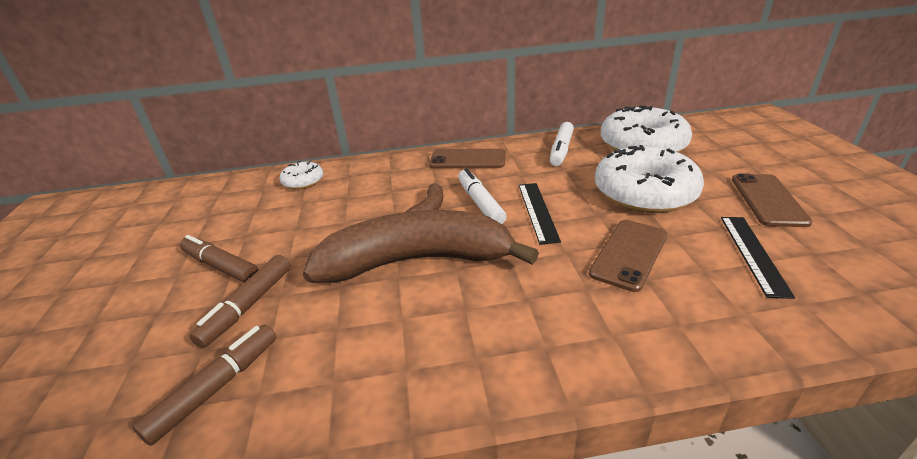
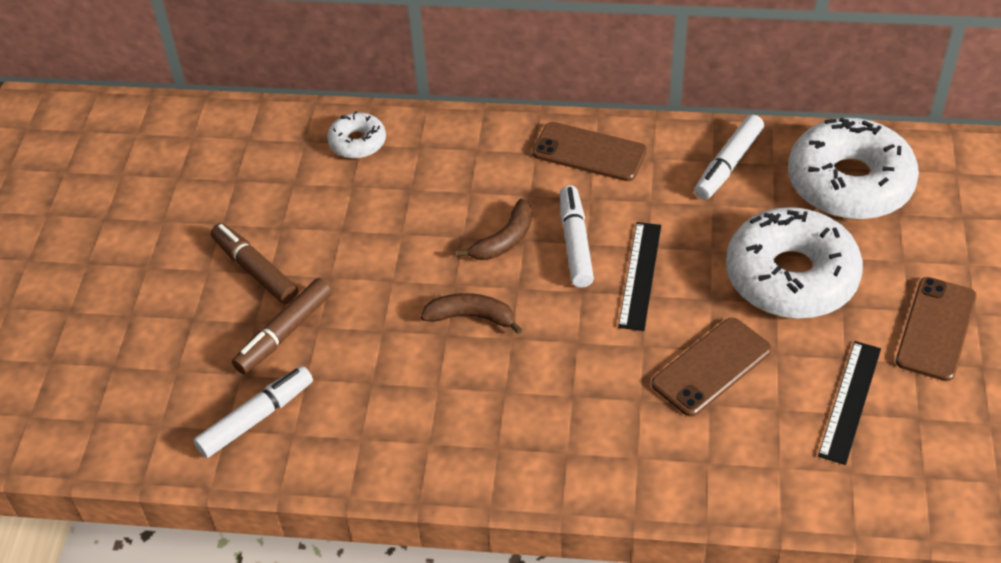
camera: 15 degrees right, 15 degrees up
brown marker [132,324,276,446] -> white marker [193,366,313,458]
brown banana [302,210,539,283] -> brown banana [421,293,522,334], size x0.41

